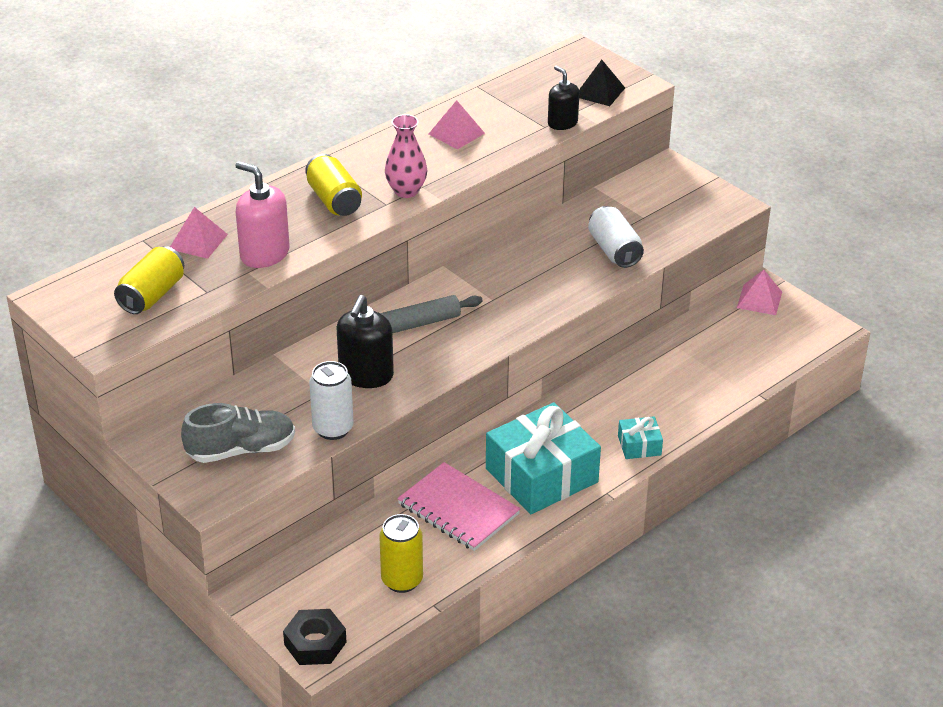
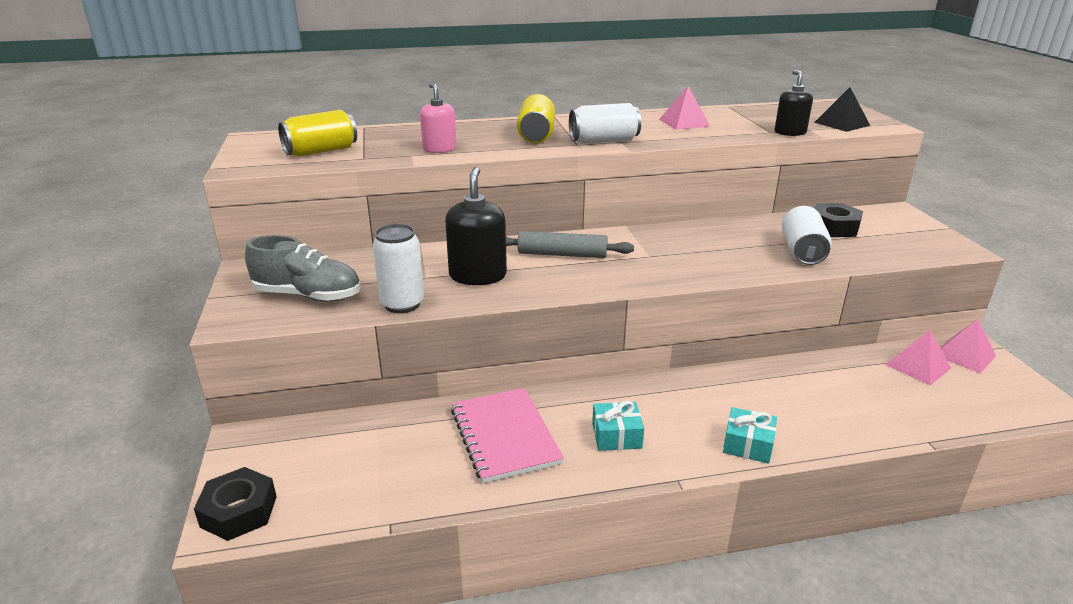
camera: 30 degrees right, 10 degrees down
pink pyramid [170,207,228,259] -> pink pyramid moved to [886,330,951,385]
pink soap dispenser [235,161,290,268] -> pink soap dispenser [420,83,457,153], size x0.65
black soap dispenser [336,295,394,388] -> black soap dispenser turned 135 degrees clockwise [445,167,507,285]
yellow can [379,514,423,593] -> none
pink vase [385,114,427,198] -> white can [569,103,641,144]
turquoise gift [486,402,601,514] -> turquoise gift [592,401,644,451], size x0.45
none -> black nut [814,203,863,237]

